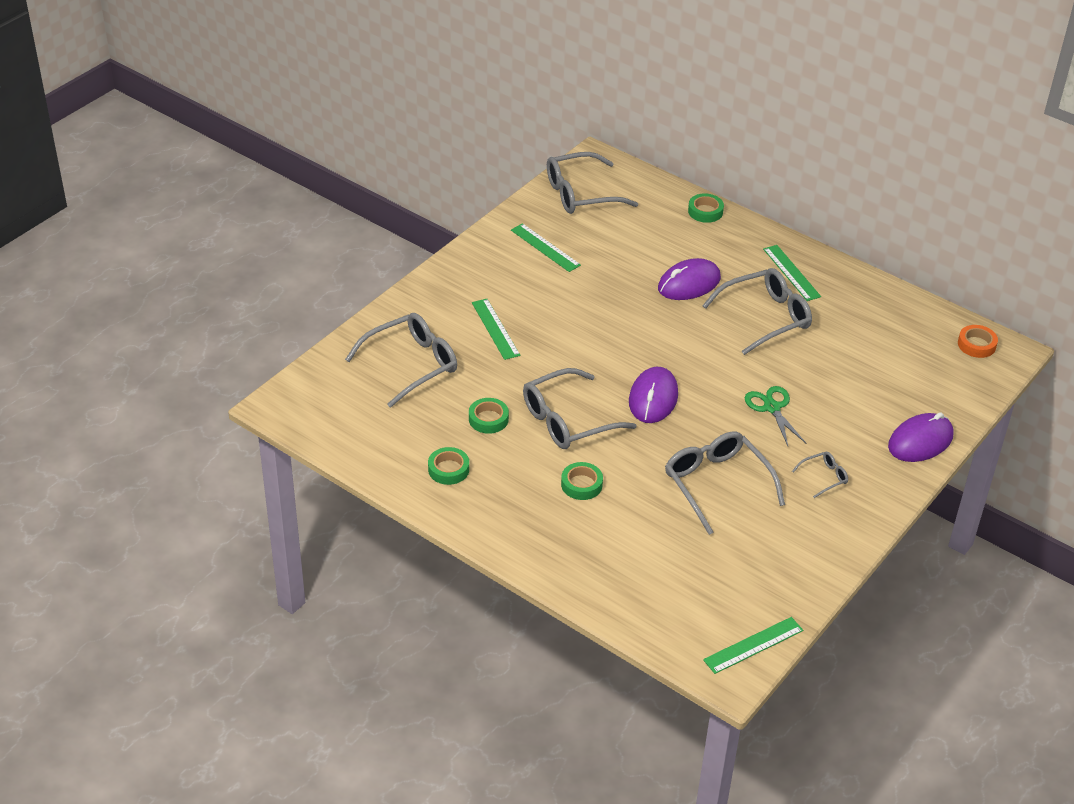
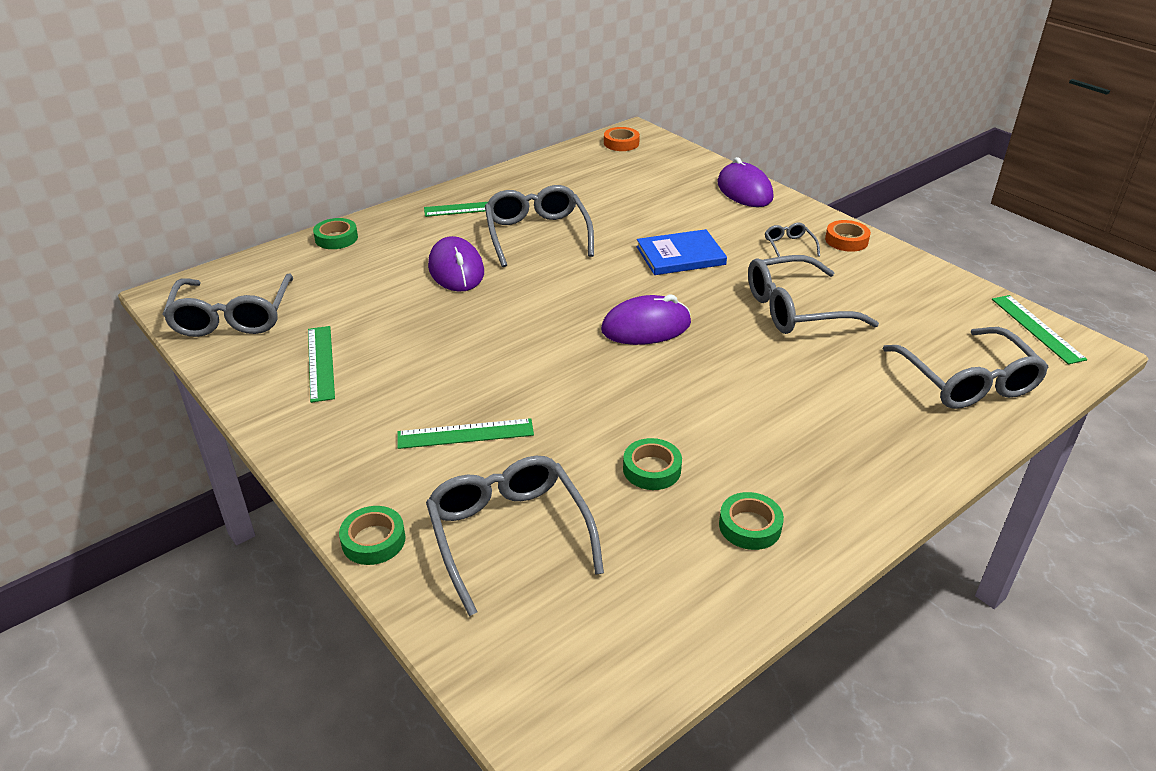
camera: 75 degrees left, 5 degrees down
green ruler [511,223,581,272] -> green ruler turned 75 degrees counterclockwise [308,326,335,403]
grey glasses [523,368,637,449] -> grey glasses moved to [882,327,1049,409]
green tape [561,462,603,500] -> green tape moved to [339,506,406,565]
purple mouse [629,367,678,423] -> purple mouse turned 45 degrees counterclockwise [601,294,691,345]
green scissors [745,386,807,446] -> blue book [636,229,727,275]
none -> orange tape [825,220,871,252]

